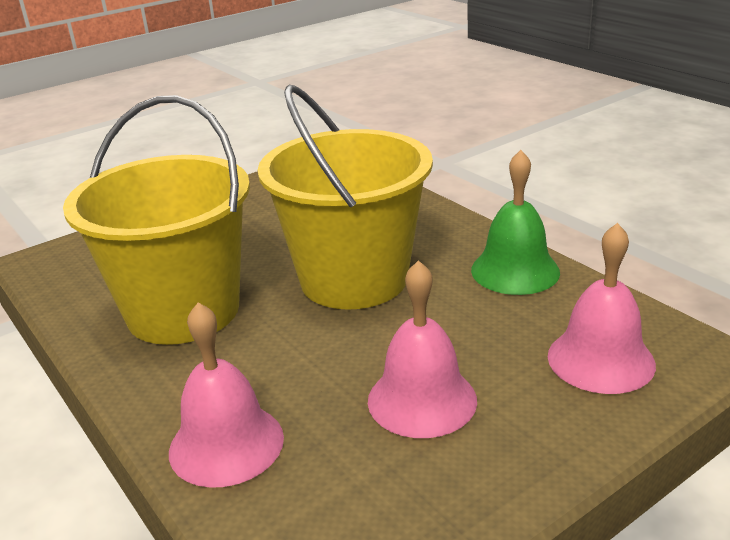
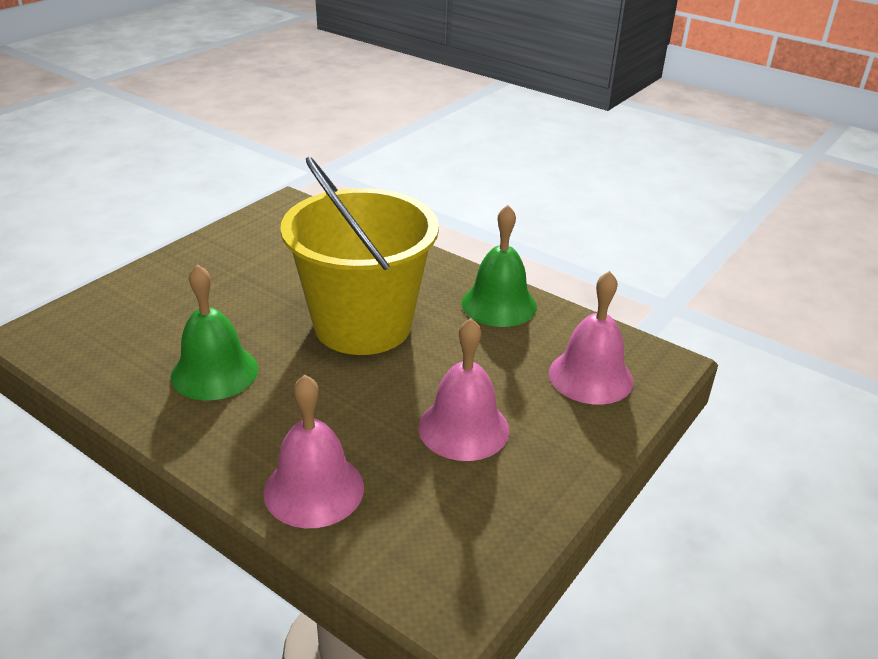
camera: 20 degrees left, 5 degrees up
yellow bucket [63,95,250,345] -> green bell [171,264,258,401]

